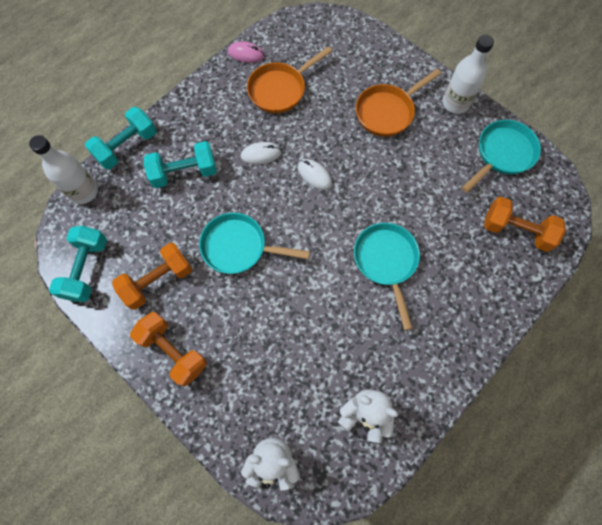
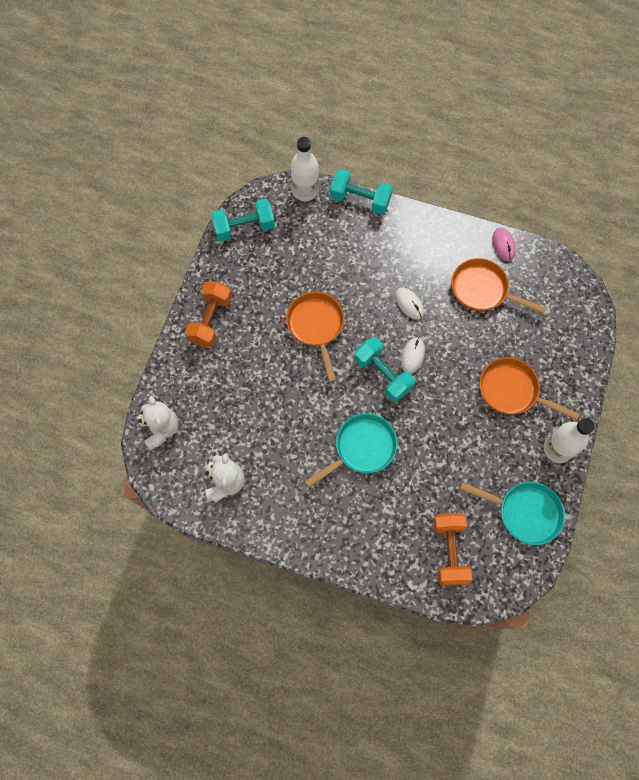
camera: 65 degrees right, 0 degrees up
orange dumbbell [112,243,192,310] -> none
turquoise dumbbell [144,141,217,188] -> turquoise dumbbell moved to [354,337,415,402]
turquoise pan [199,213,310,274] -> orange pan [286,292,344,382]

